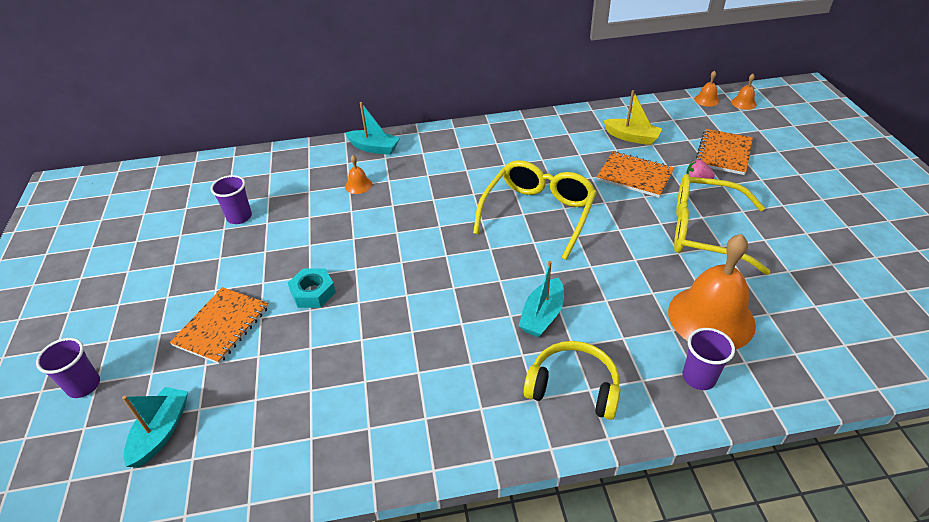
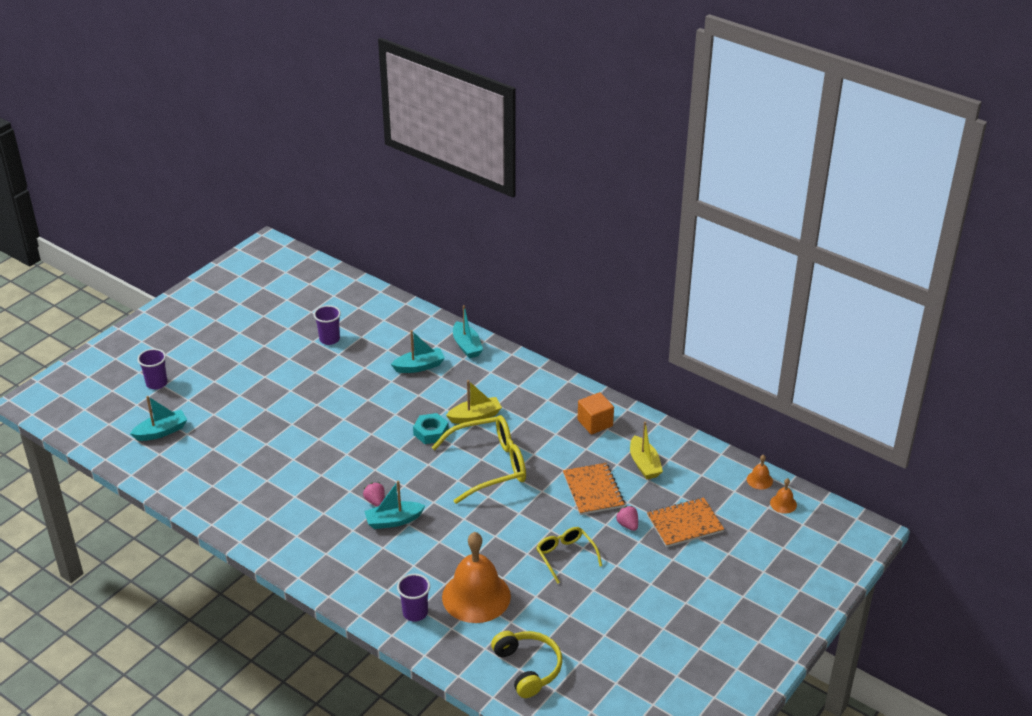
camera: 45 degrees right, 5 degrees down
orange notebook [170,287,269,364] -> none
turquoise nut [288,268,336,308] -> turquoise nut moved to [413,413,449,444]
orange bell [345,155,372,194] -> turquoise boat [391,330,445,373]
yellow headphones [524,341,621,420] -> yellow headphones moved to [491,631,562,698]
yellow glasses [674,174,770,275] -> yellow glasses [536,527,602,584], size x0.57
none -> pink strawberry [363,483,385,507]
none -> yellow boat [446,380,502,424]
none -> orange cube [577,392,614,435]

